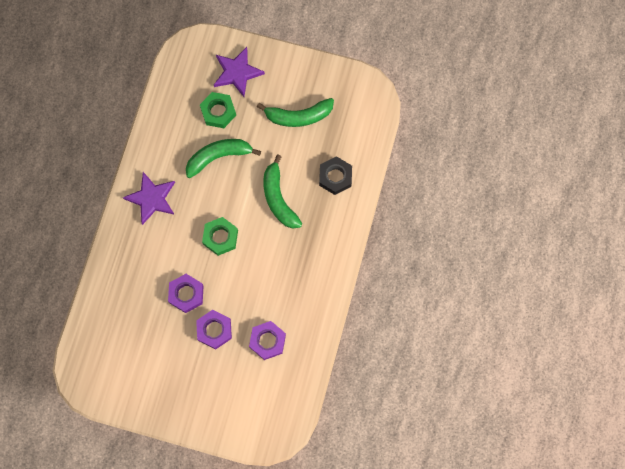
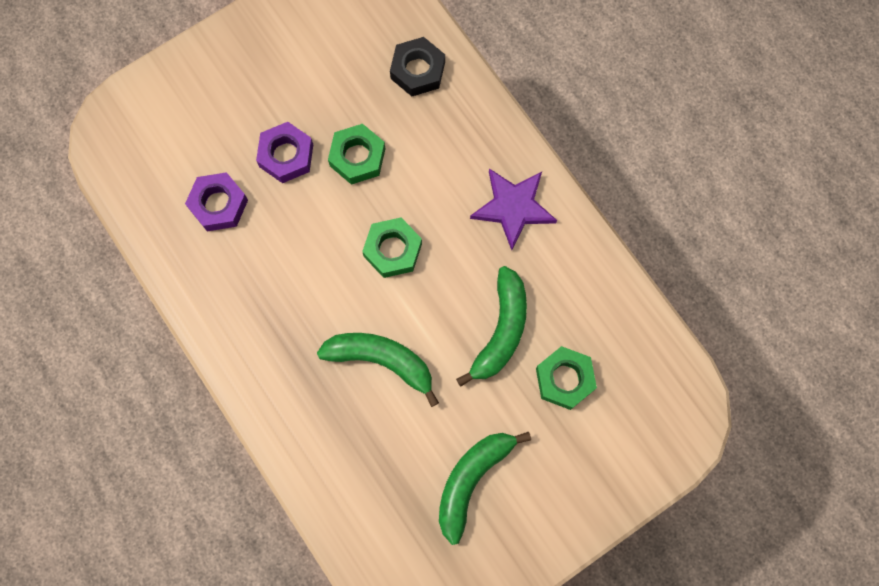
camera: 130 degrees right, 0 degrees up
purple nut [168,274,204,313] -> green nut [328,124,385,185]
purple star [214,47,265,97] -> none
black nut [319,156,352,195] -> black nut moved to [390,37,445,96]

